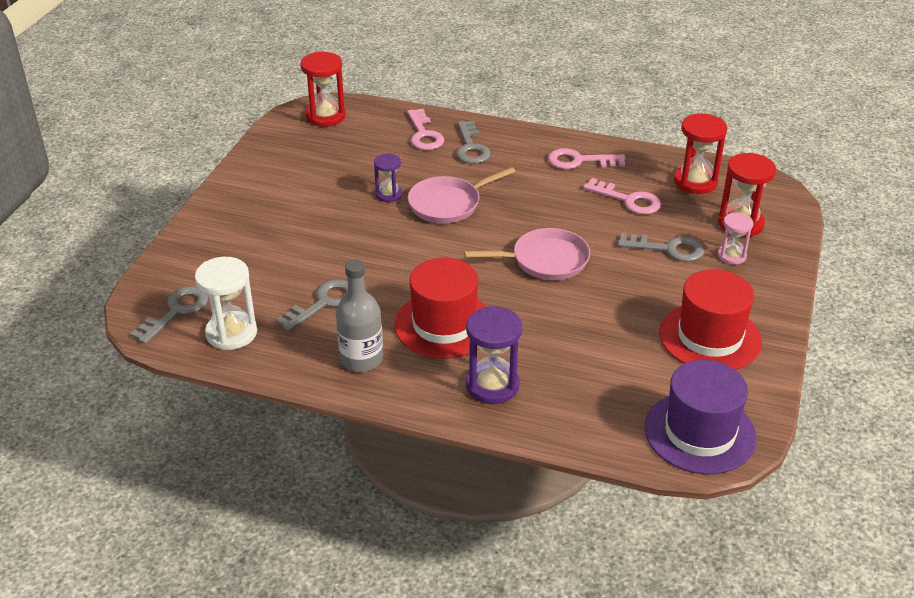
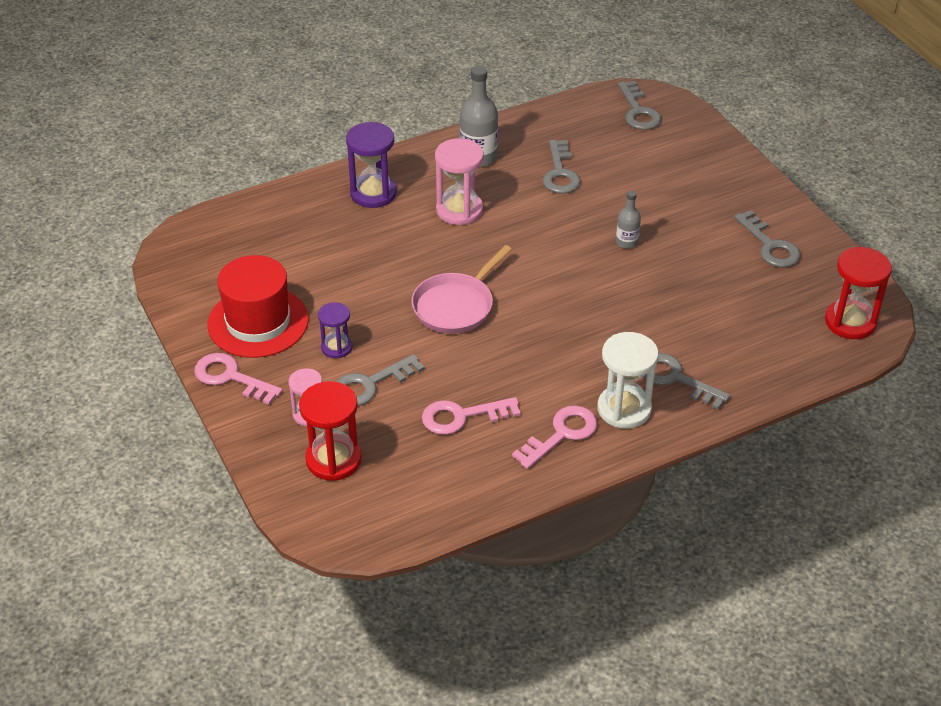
camera: 135 degrees right, 5 degrees up
white hourglass [195,257,257,350] -> white hourglass moved to [597,332,659,429]
purple hourglass [374,153,402,202] -> purple hourglass moved to [318,302,353,358]
red hat [394,258,487,359] -> pink hourglass [435,138,484,225]
pink key [407,109,444,150] -> pink key moved to [194,353,282,405]
pink pan [408,167,516,224] -> none
purple hat [645,360,757,474] -> none
red hourglass [674,113,727,194] -> none
none -> grey bottle [616,190,641,249]
none -> grey key [734,210,800,267]

